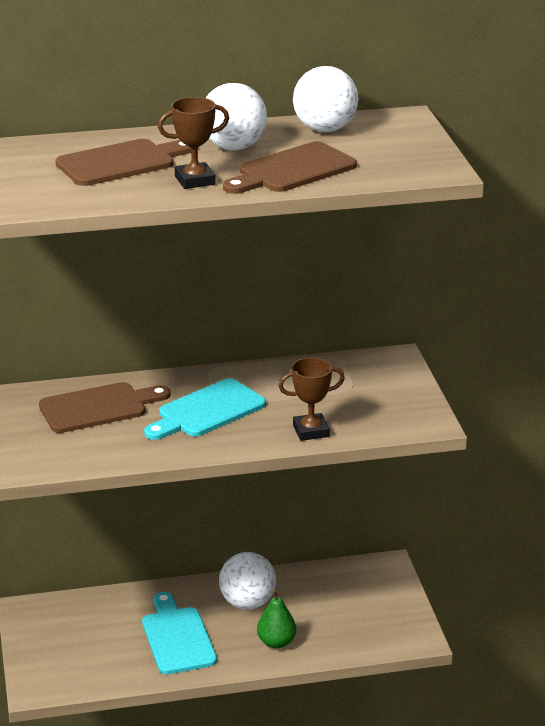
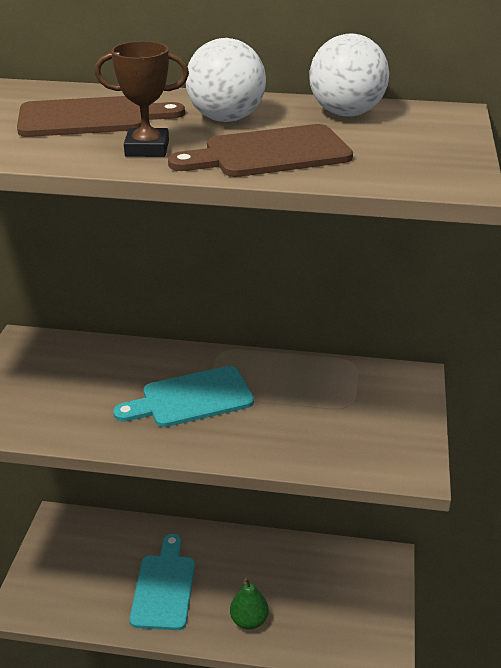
camera: 20 degrees right, 5 degrees up
brown cutting board [39,382,171,433] -> none
white ball [219,552,276,609] -> none
brown trophy [278,357,345,441] -> none

